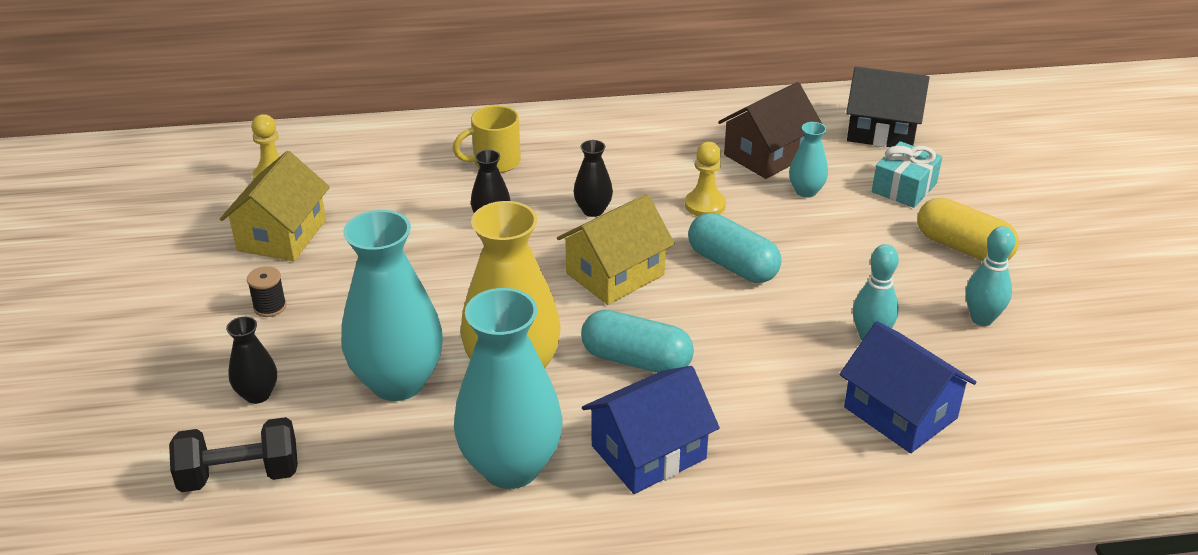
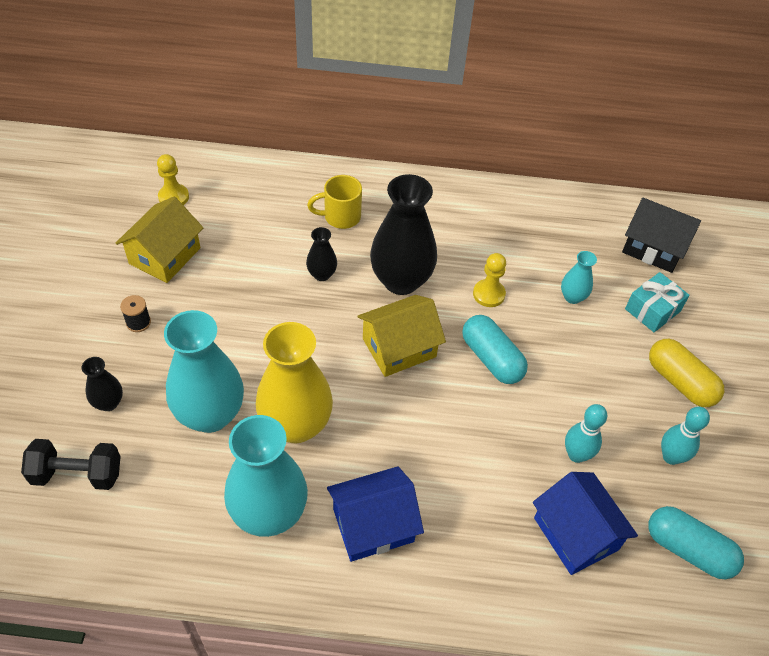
camera: 10 degrees right, 15 degrees up
black vase [573,140,613,217] -> black vase [370,174,437,295], size x2.13
turquoise capsule [581,310,694,373] -> turquoise capsule moved to [648,506,744,580]
brown house [718,82,822,179] -> none

